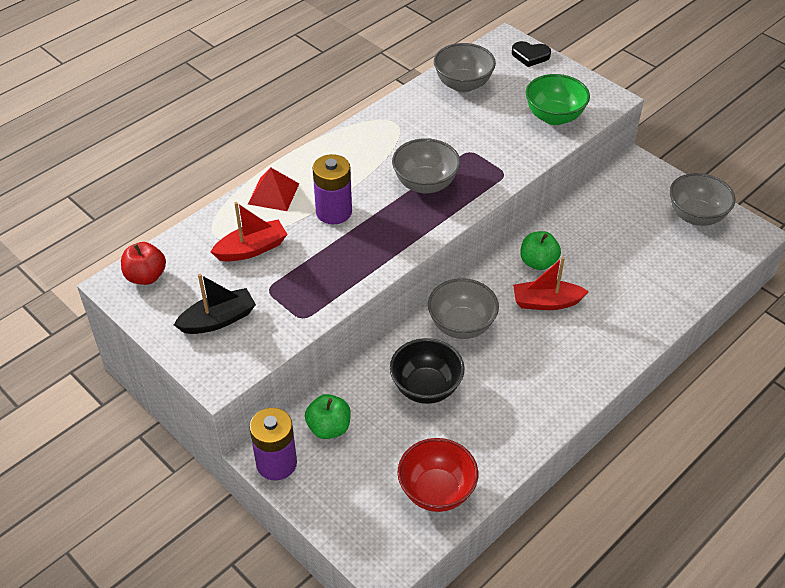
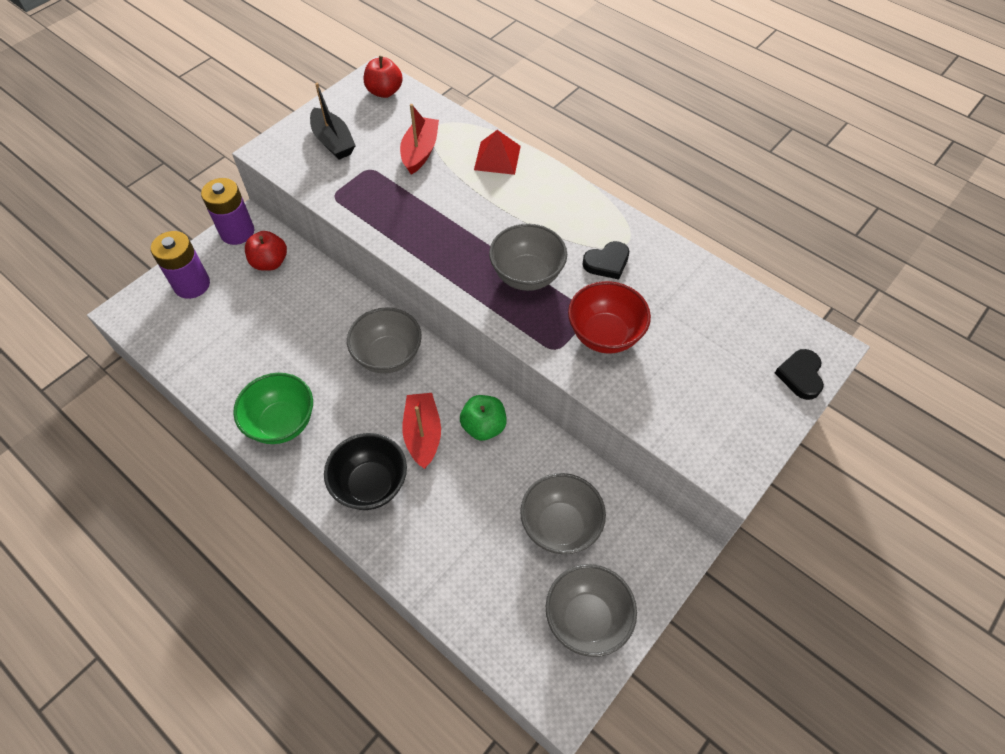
camera: 85 degrees right, 10 degrees up
red boat [211,202,288,261] -> red boat turned 135 degrees counterclockwise [400,104,439,175]
green apple [305,394,351,439] -> red apple [245,231,287,271]
purple battery [313,154,352,224] -> purple battery moved to [151,231,210,299]
black bowl [390,338,465,404] -> black bowl moved to [324,433,407,510]
red bowl [397,438,478,512] -> red bowl moved to [568,281,651,353]
grey bowl [434,43,496,92] -> grey bowl moved to [520,473,606,554]
green bowl [526,74,590,125] -> green bowl moved to [233,373,313,444]
none -> black heart [582,241,629,280]

